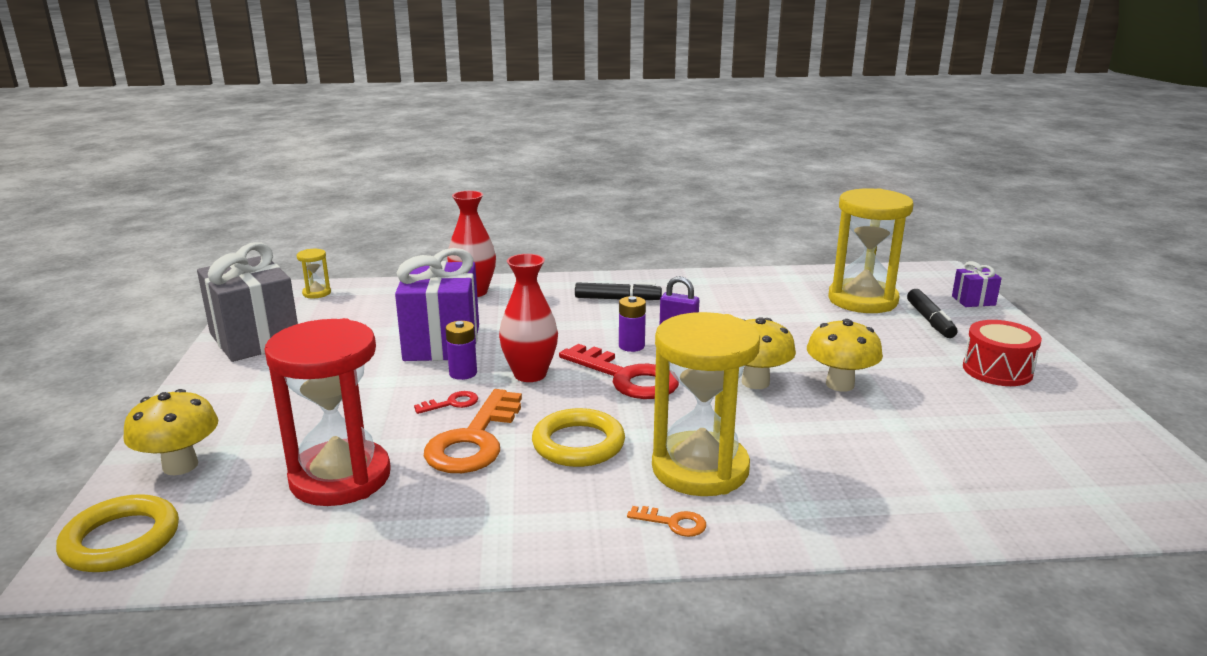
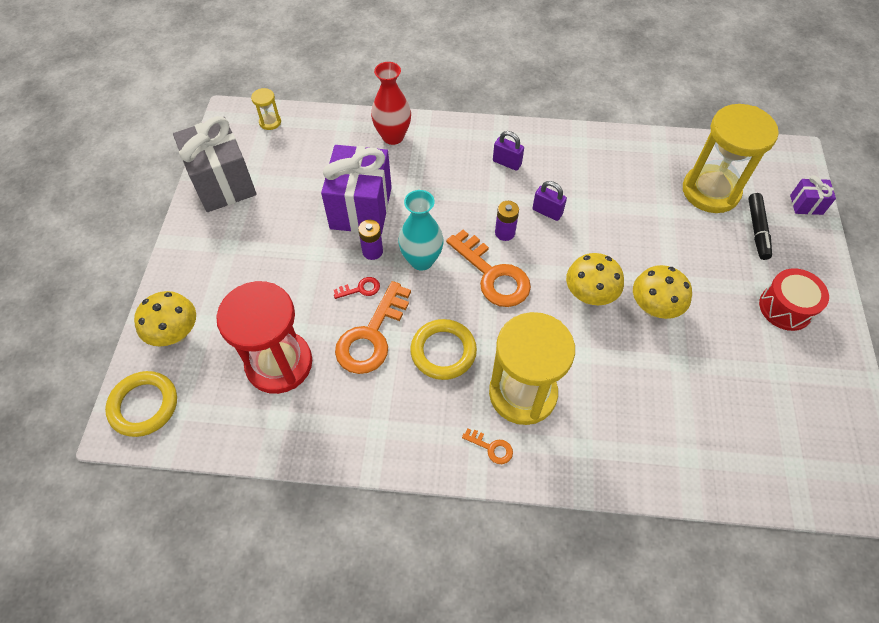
camera: 10 degrees right, 35 degrees up
red vase [499,254,558,382] -> turquoise vase [398,190,444,270]
red key [559,344,679,399] -> orange key [446,230,531,307]
black marker [575,282,662,300] -> purple padlock [493,131,524,171]

